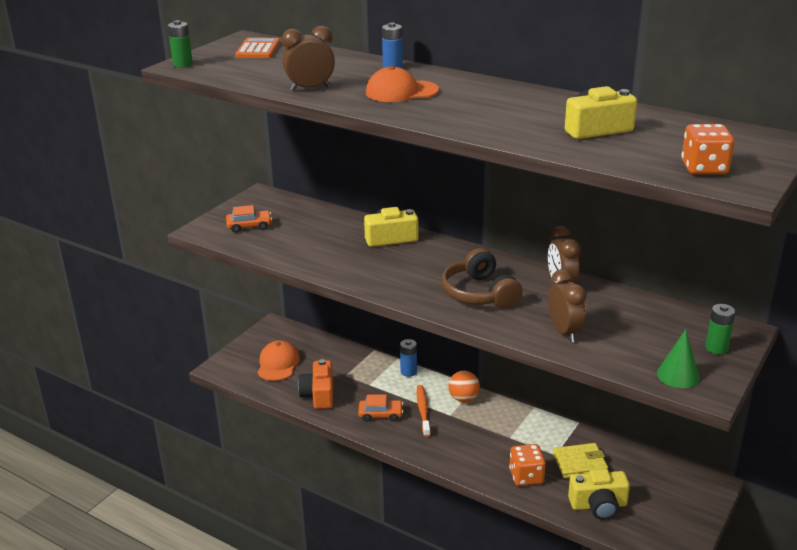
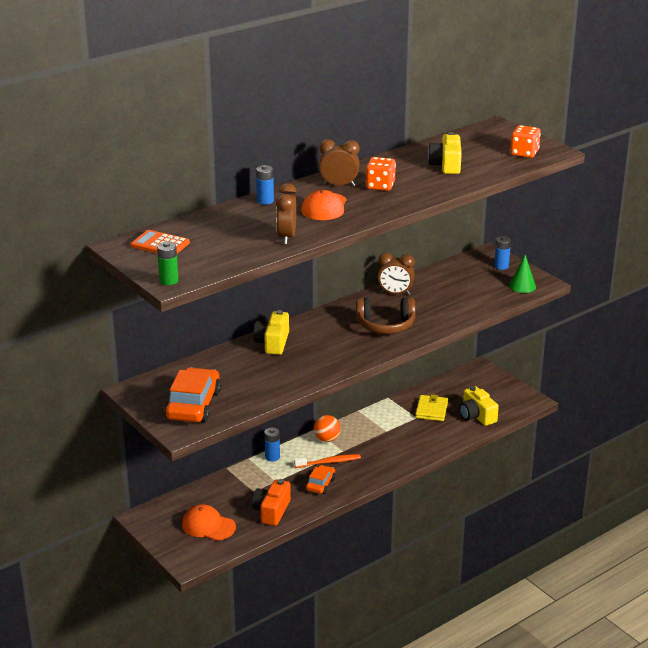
camera: 70 degrees left, 0 degrees up
orange car [226,205,272,233] -> orange car [164,367,221,422], size x1.85
orange camera [298,359,333,409] -> orange camera turned 90 degrees clockwise [252,479,291,526]
orange toothbrush [417,385,430,437] -> orange toothbrush turned 150 degrees clockwise [294,454,361,468]
orange dice [509,444,546,486] -> orange dice moved to [366,157,396,191]
brown clock [549,269,587,342] -> brown clock moved to [319,139,359,186]
yellow camera [568,469,630,520] -> yellow camera turned 135 degrees clockwise [459,386,499,426]
green battery [705,304,736,354] -> blue battery [494,236,511,270]

